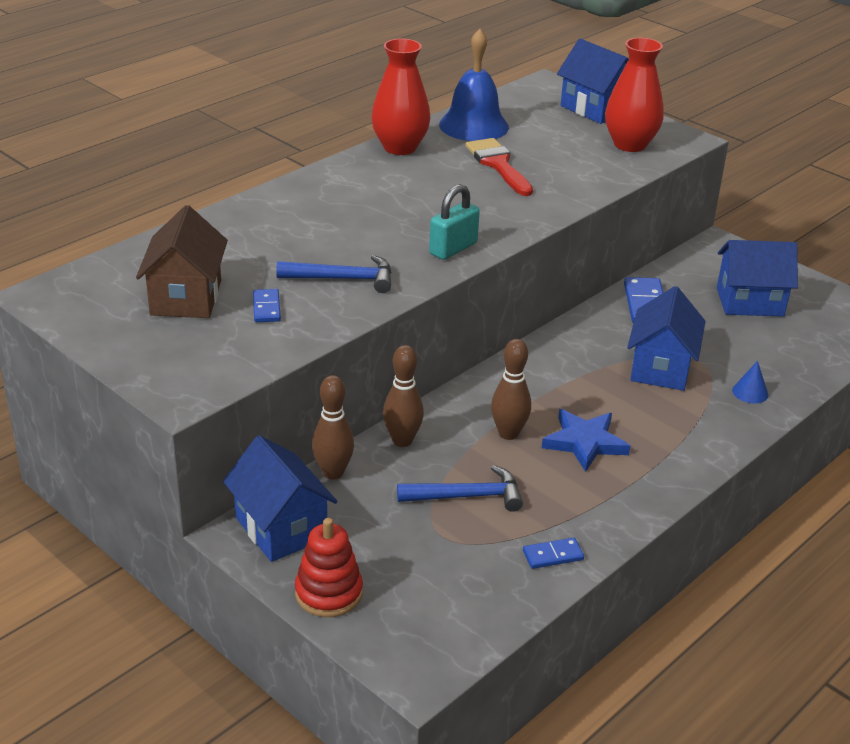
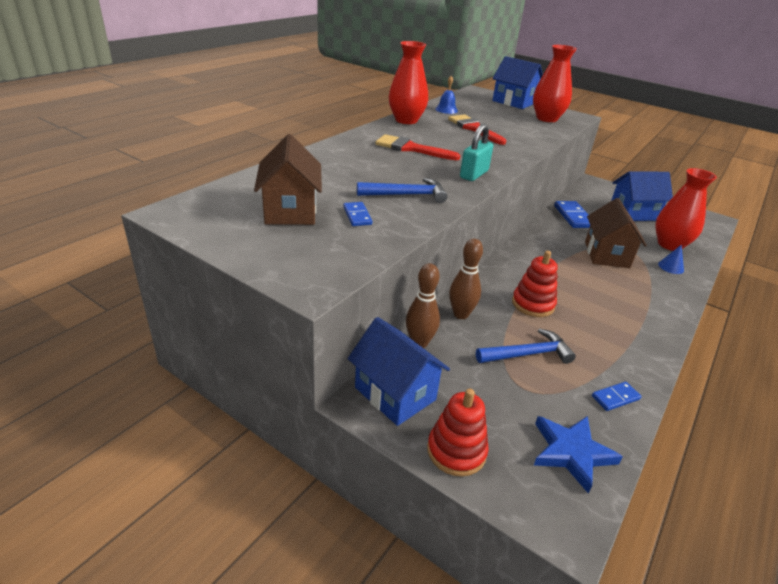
camera: 10 degrees left, 0 degrees up
blue bell [439,29,509,141] -> blue bell [435,76,458,114], size x0.51
brown bowling pin [491,339,531,440] -> red stacking toy [512,251,558,317]
blue star [542,409,630,472] -> blue star moved to [534,416,623,494]
blue house [627,286,706,391] -> brown house [585,198,647,268]
none -> red brush [375,134,461,160]
none -> red vase [655,168,717,251]

